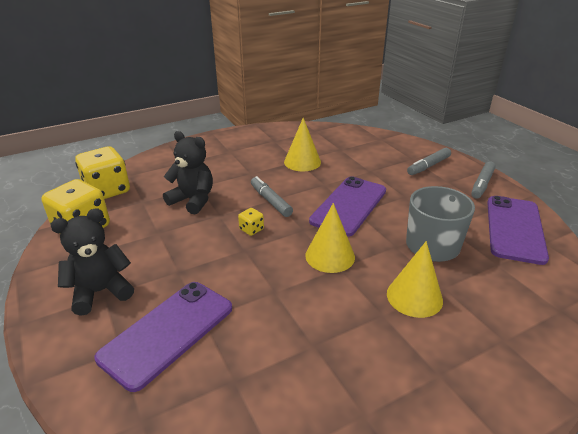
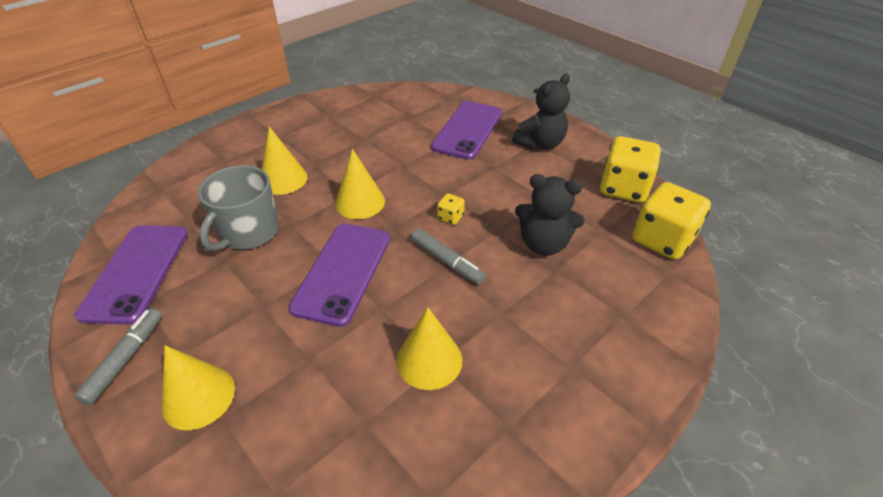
camera: 165 degrees right, 10 degrees up
grey marker [407,148,451,175] -> yellow cone [162,345,235,430]

